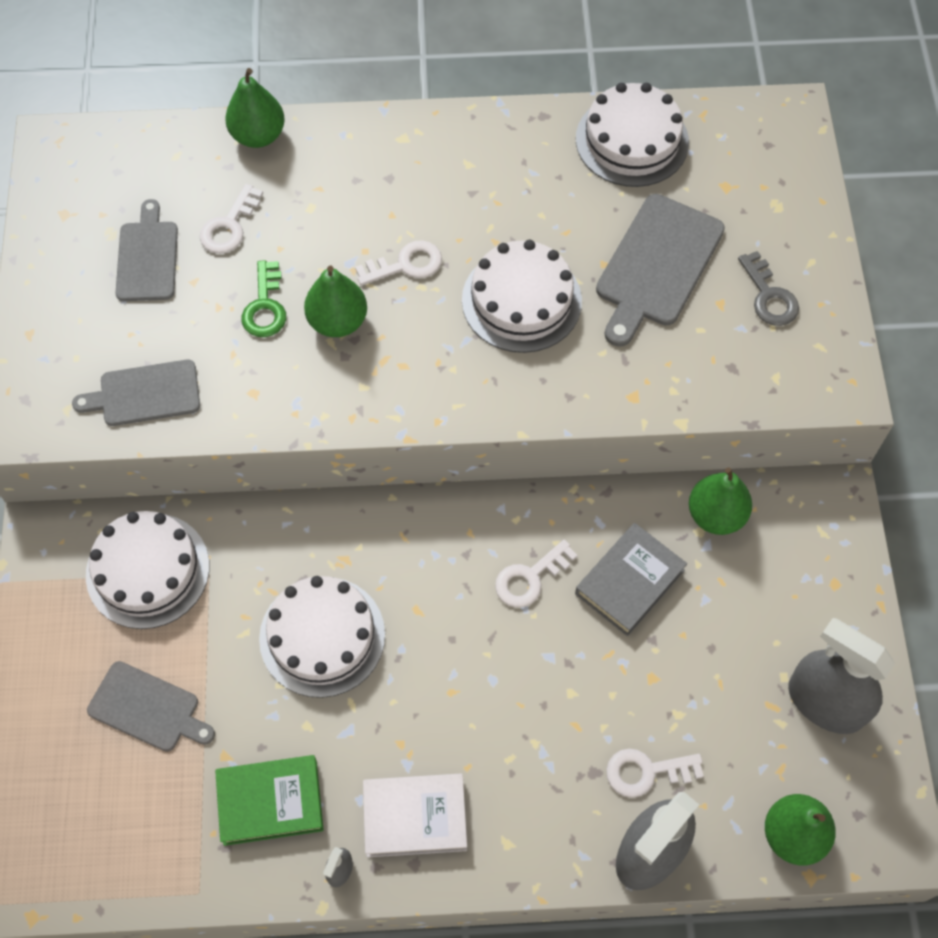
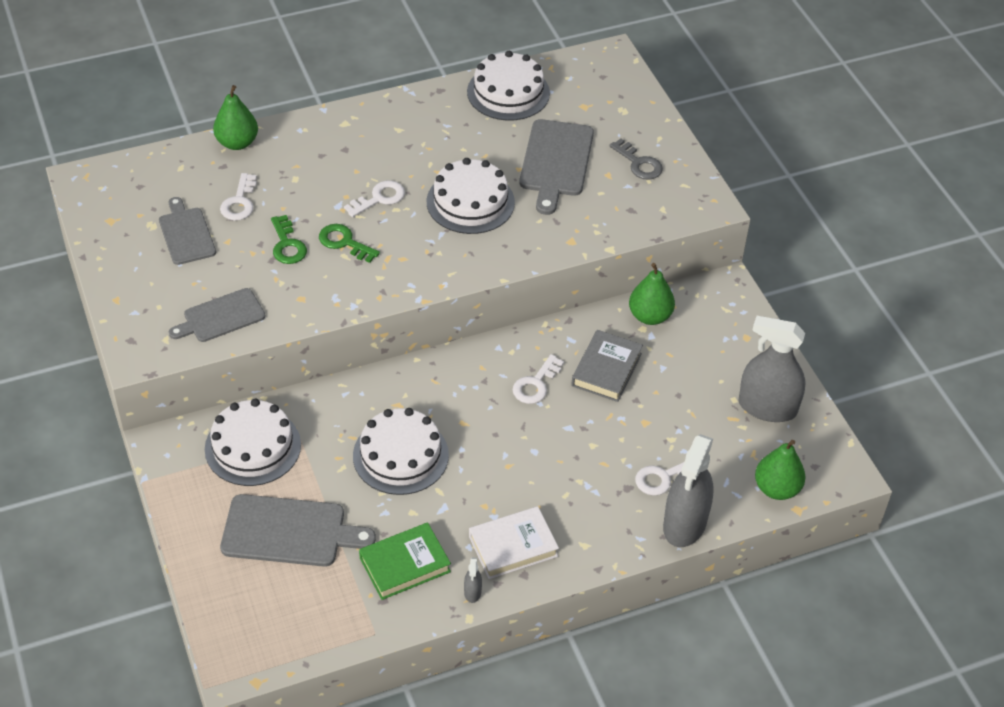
camera: 20 degrees left, 15 degrees down
grey cutting board [87,661,215,752] -> grey cutting board [220,494,376,567], size x1.51
green pear [304,266,367,337] -> green key [319,224,380,263]

